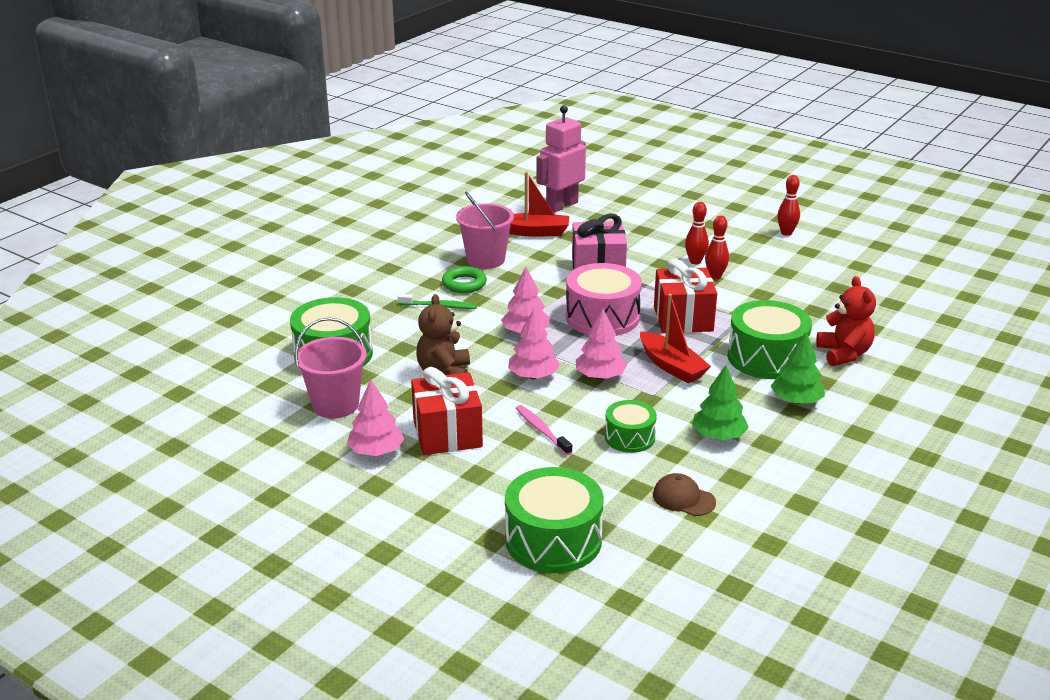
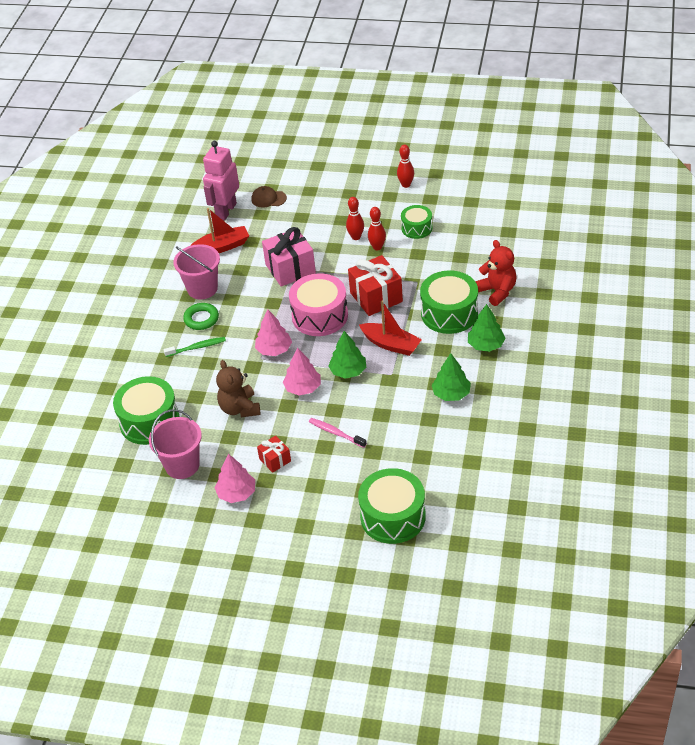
camera: 20 degrees left, 15 degrees up
red gift [411,367,483,455] -> red gift [257,435,291,473], size x0.53
pink tree [576,309,627,380] -> green tree [328,331,366,379]
green drum [605,400,657,453] -> green drum moved to [401,205,432,239]
brown cap [653,473,716,516] -> brown cap moved to [251,186,287,208]

